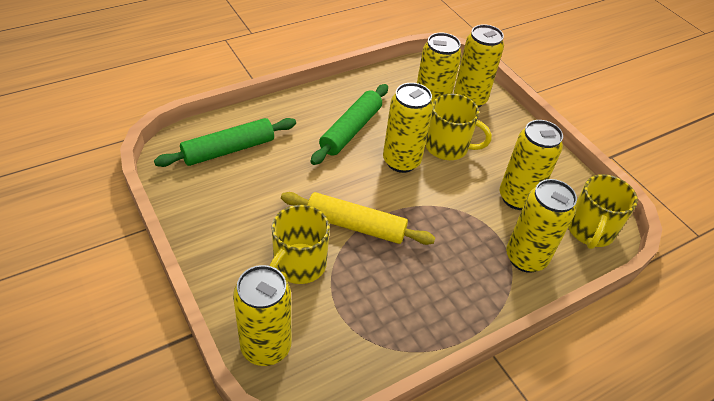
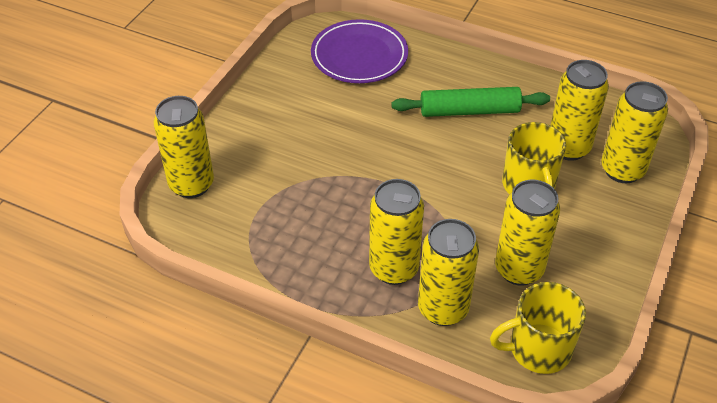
camera: 60 degrees right, 0 degrees up
green rolling pin [154,118,296,167] -> purple plate [311,19,408,83]
yellow mug [270,205,330,284] -> none
yellow rolling pin [281,192,435,245] -> none
yellow can [383,83,433,173] -> yellow can moved to [369,179,424,285]

